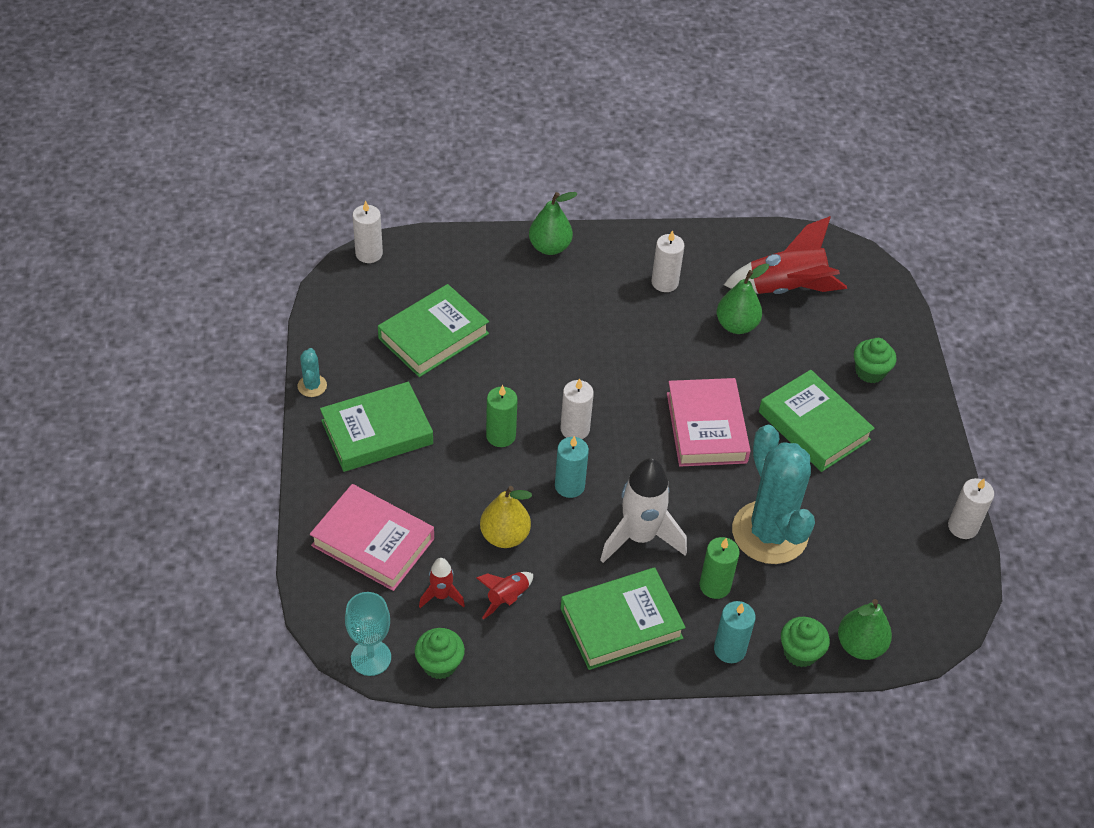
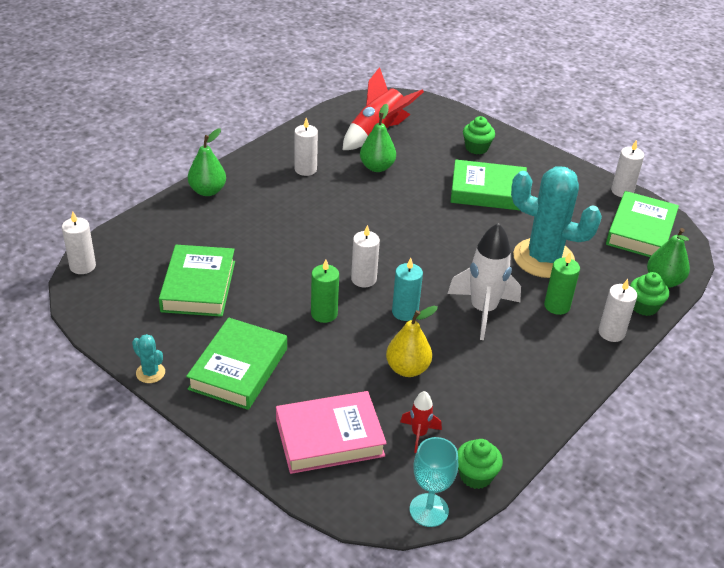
camera: 45 degrees left, 10 degrees down
red rocket [477,572,533,620] -> none
green book [560,567,686,670] -> green book moved to [606,191,679,257]
pink book [667,378,751,466] -> none
turquoise candle [714,601,756,663] -> white candle [598,279,637,342]

